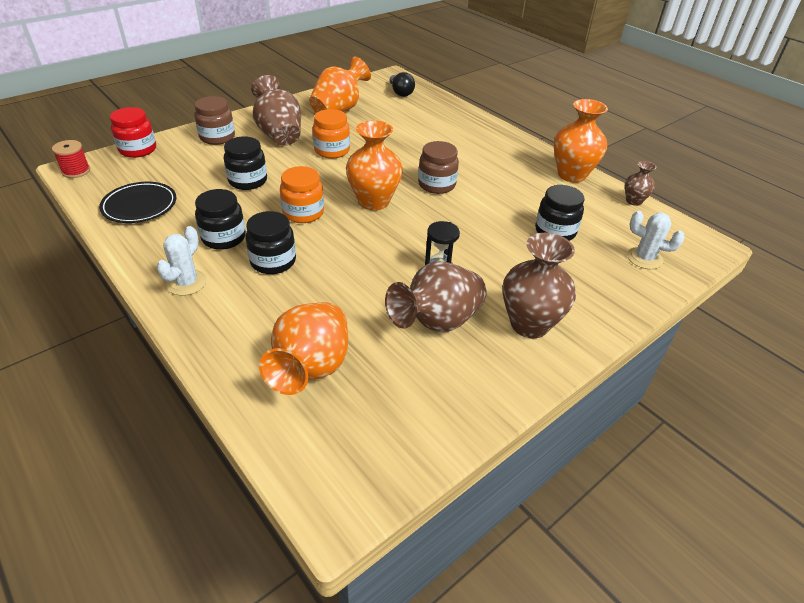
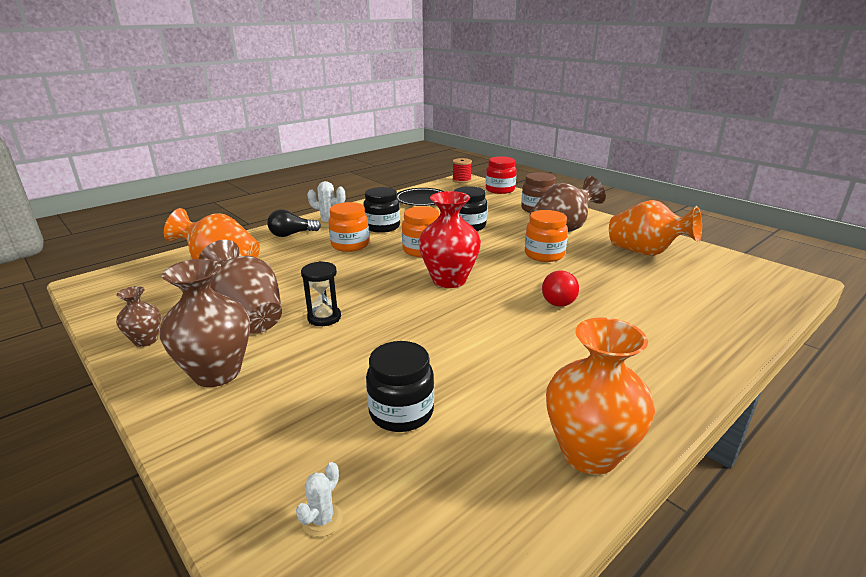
camera: 90 degrees right, 15 degrees down
black jar [246,211,296,274] -> orange jar [328,202,369,252]
orange vase [346,120,403,210] -> red vase [419,191,481,288]
black light bulb [389,72,415,97] -> black light bulb moved to [267,209,321,237]
brown jar [418,141,459,194] -> none
brown vase [625,161,656,206] -> brown vase moved to [116,286,161,347]
white cactus [627,211,685,269] -> white cactus [296,462,343,537], size x0.61
none -> red light bulb [542,271,579,307]

